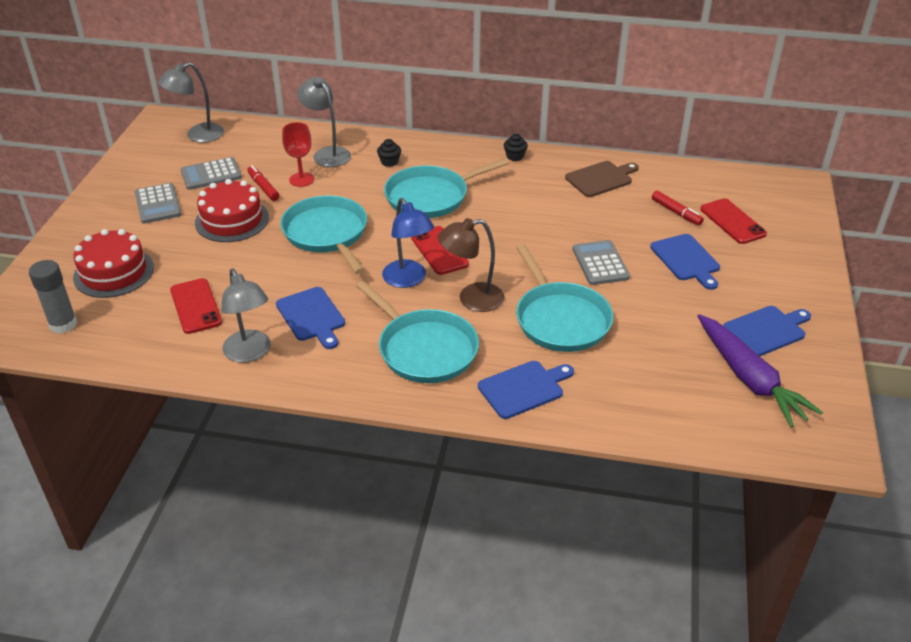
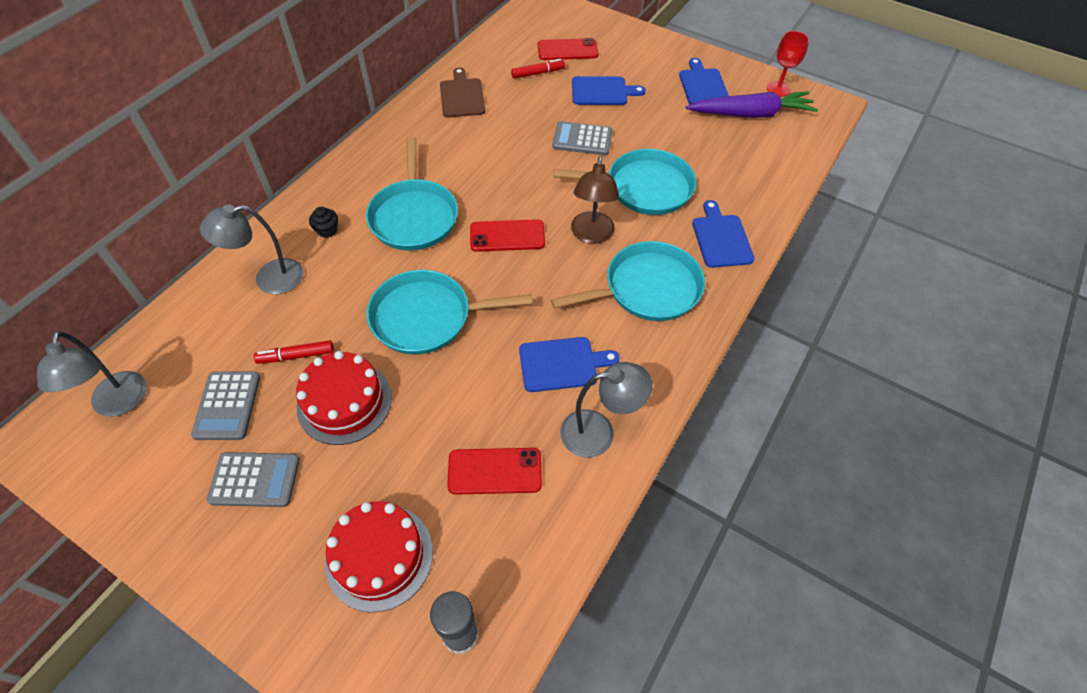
camera: 70 degrees left, 15 degrees up
red goblet [282,122,314,187] -> red goblet moved to [767,31,809,97]
blue lamp [382,198,434,288] -> none
black cupcake [504,133,528,161] -> none

